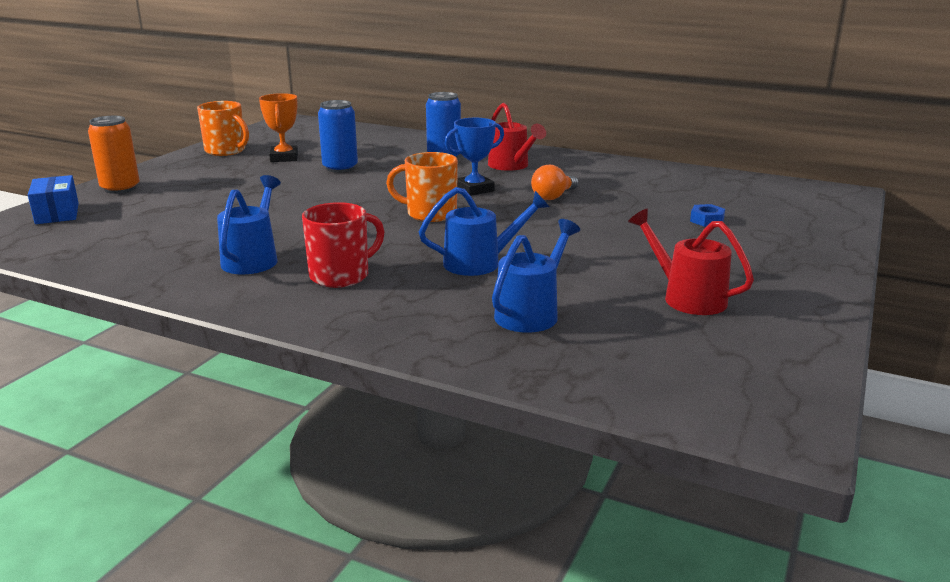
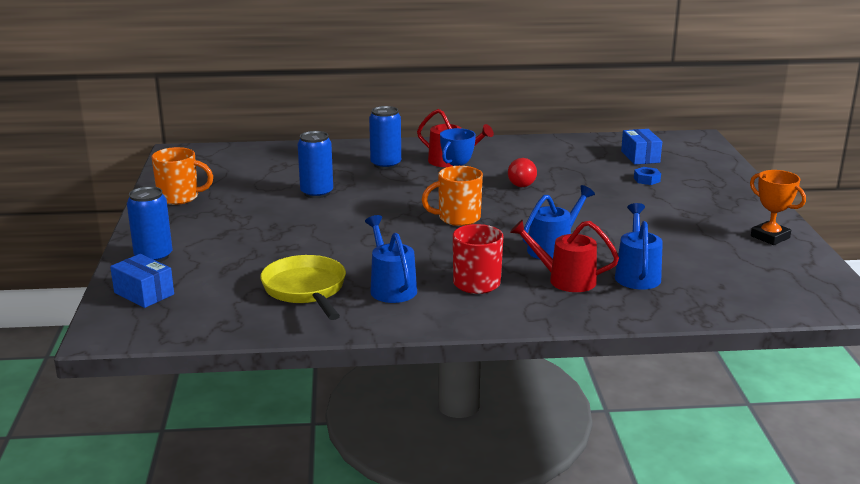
camera: 30 degrees left, 0 degrees up
orange can [88,116,140,194] -> blue can [127,186,172,262]
orange trophy [259,93,298,162] -> orange trophy moved to [750,170,806,245]
orange light bulb [531,165,579,200] -> red light bulb [508,158,537,187]
red watering can [628,209,754,315] -> red watering can moved to [510,220,619,292]
none -> yellow pan [260,255,346,320]
none -> blue box [621,129,662,165]

